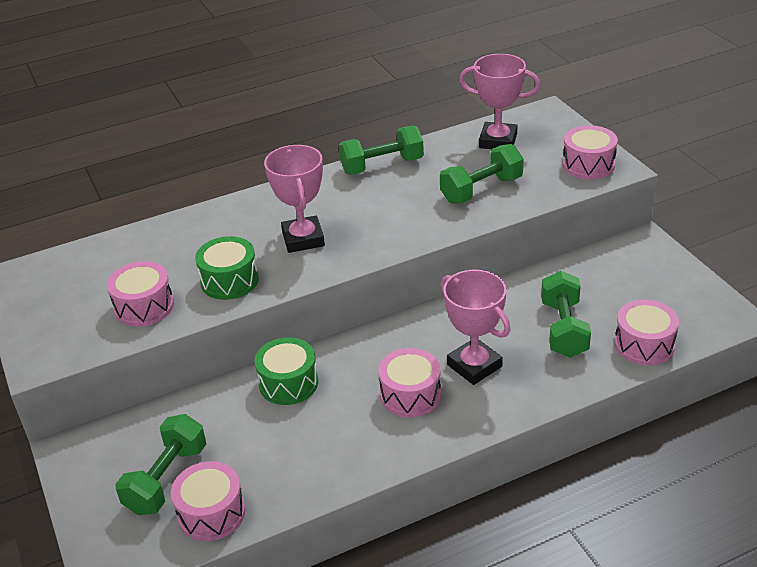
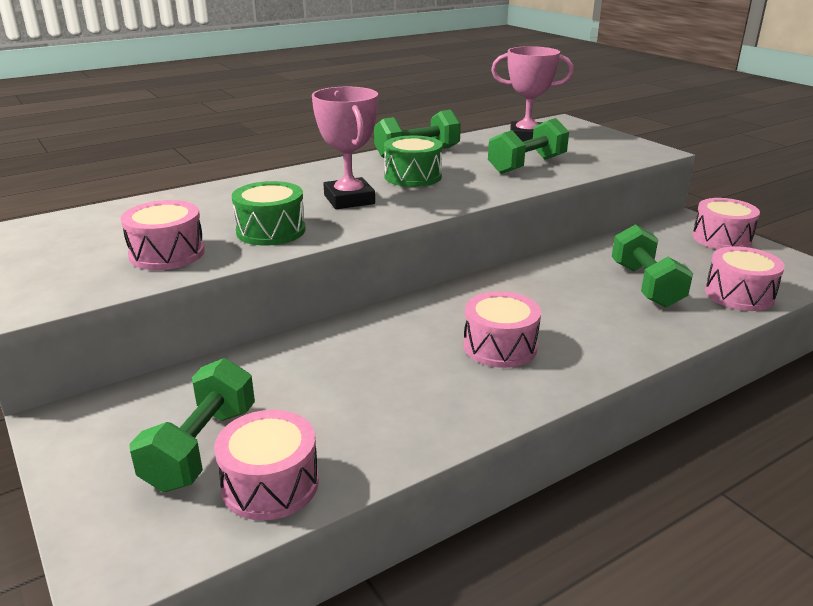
camera: 10 degrees left, 10 degrees down
green drum [254,337,318,405] -> green drum moved to [384,135,443,187]
pink trophy [441,270,510,385] -> none
pink drum [562,125,618,179] -> pink drum moved to [692,198,760,249]

